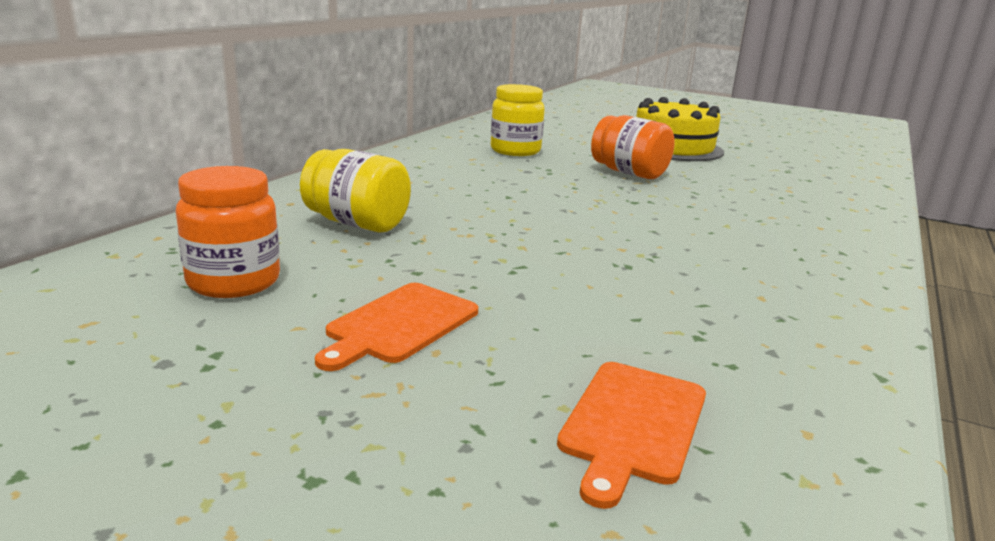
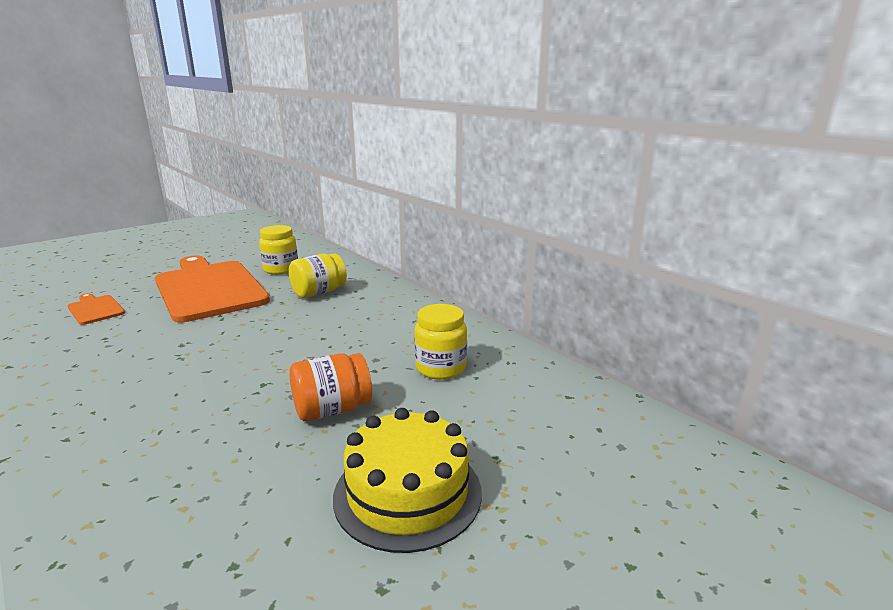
camera: 115 degrees right, 0 degrees up
orange jar [176,166,280,298] -> yellow jar [259,225,298,275]
orange cutting board [315,283,478,371] -> orange cutting board [155,256,270,322], size x2.36

